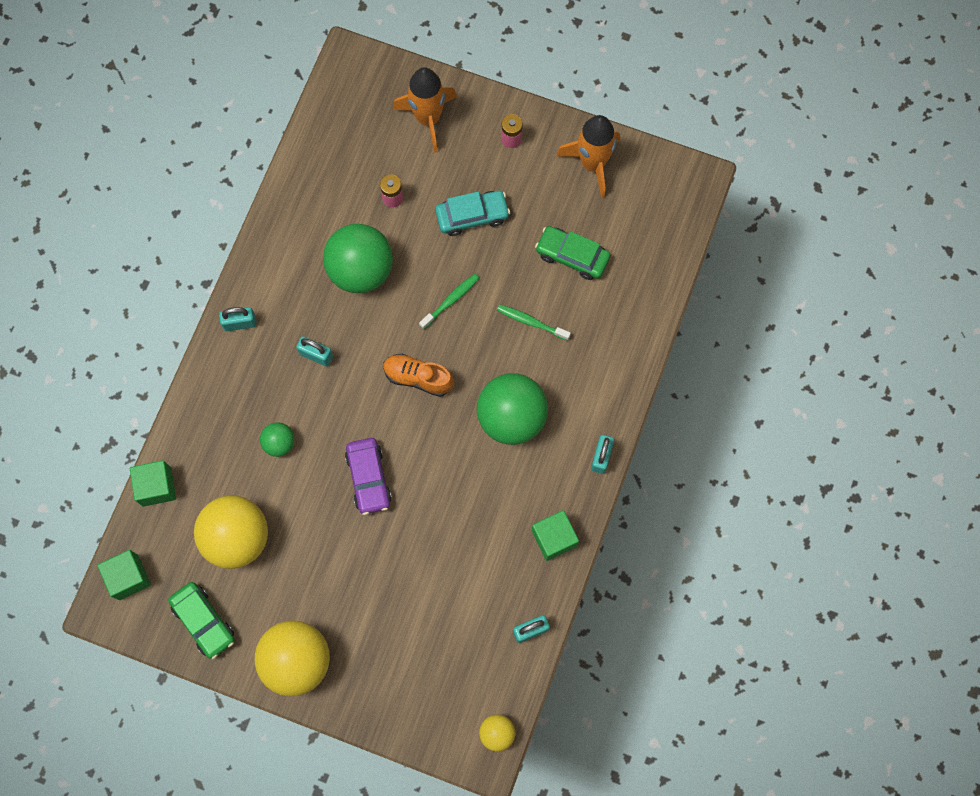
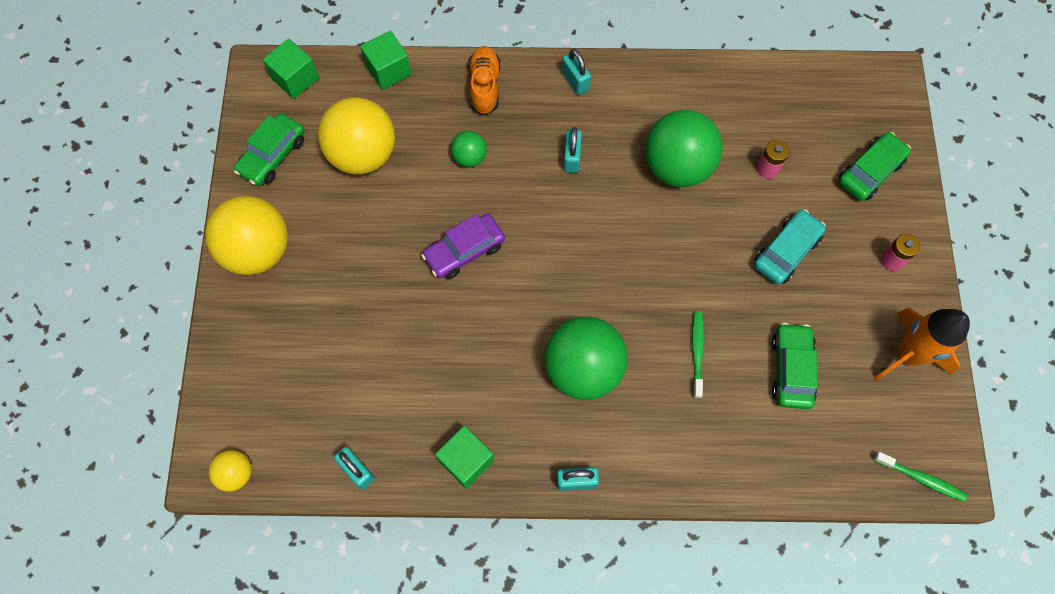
camera: 70 degrees right, 5 degrees down
orange shoe [383,354,454,397] -> orange shoe moved to [468,46,500,115]
orange rocket [393,67,457,153] -> green car [839,132,911,201]
green toothbrush [419,274,479,329] -> green toothbrush moved to [873,452,967,501]
turquoise car [435,191,510,236] -> turquoise car turned 105 degrees counterclockwise [754,209,826,285]

